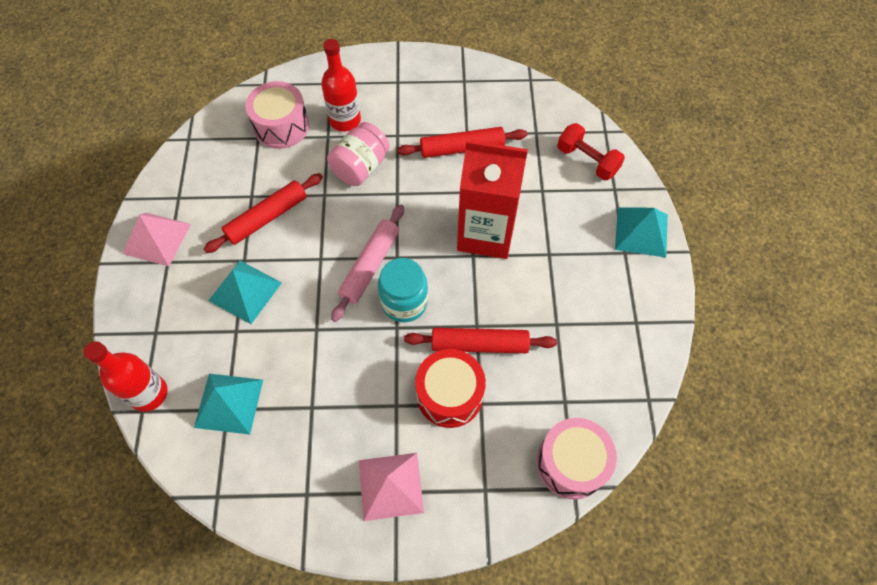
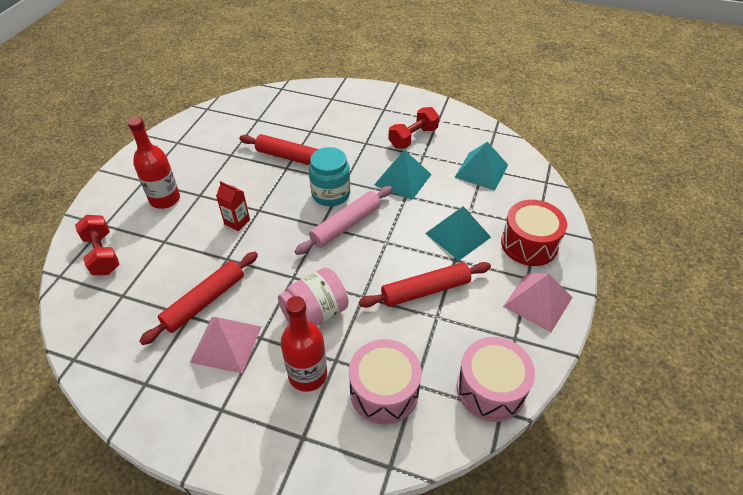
camera: 160 degrees left, 15 degrees down
red bottle [84,341,168,412] -> red bottle moved to [127,117,180,209]
pink pyramid [359,453,424,521] -> pink pyramid moved to [190,317,261,373]
red rolling pin [397,127,527,158] -> red rolling pin turned 60 degrees counterclockwise [139,252,258,345]
red drum [415,349,486,428] -> red drum moved to [501,200,567,266]
red carton [457,140,528,259] -> red carton [216,181,250,231], size x0.40
pink drum [537,418,617,499] -> pink drum moved to [457,337,535,422]
turquoise pyramid [615,207,668,258] -> turquoise pyramid moved to [374,150,432,200]
none -> red dumbbell [388,107,439,149]

